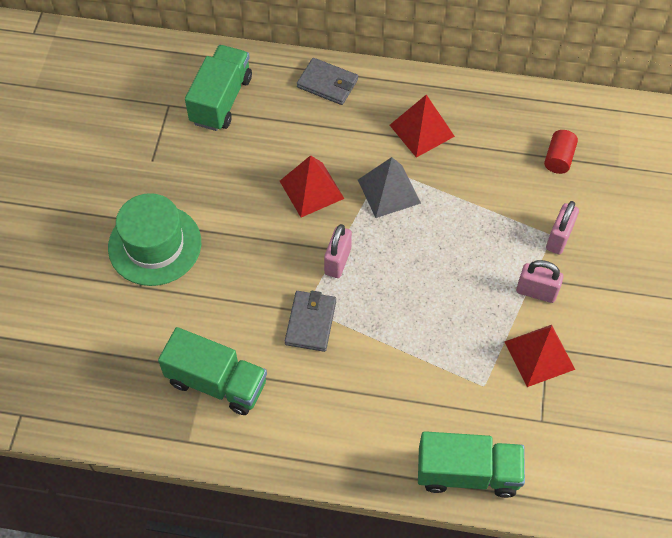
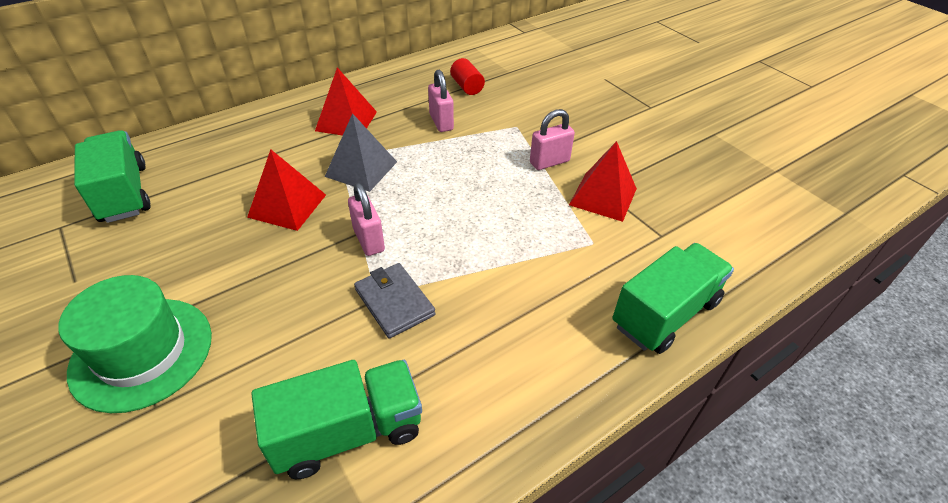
camera: 45 degrees left, 15 degrees down
grey wallet [297,58,358,105] -> none
pink padlock [546,201,579,254] -> pink padlock moved to [428,70,454,132]

